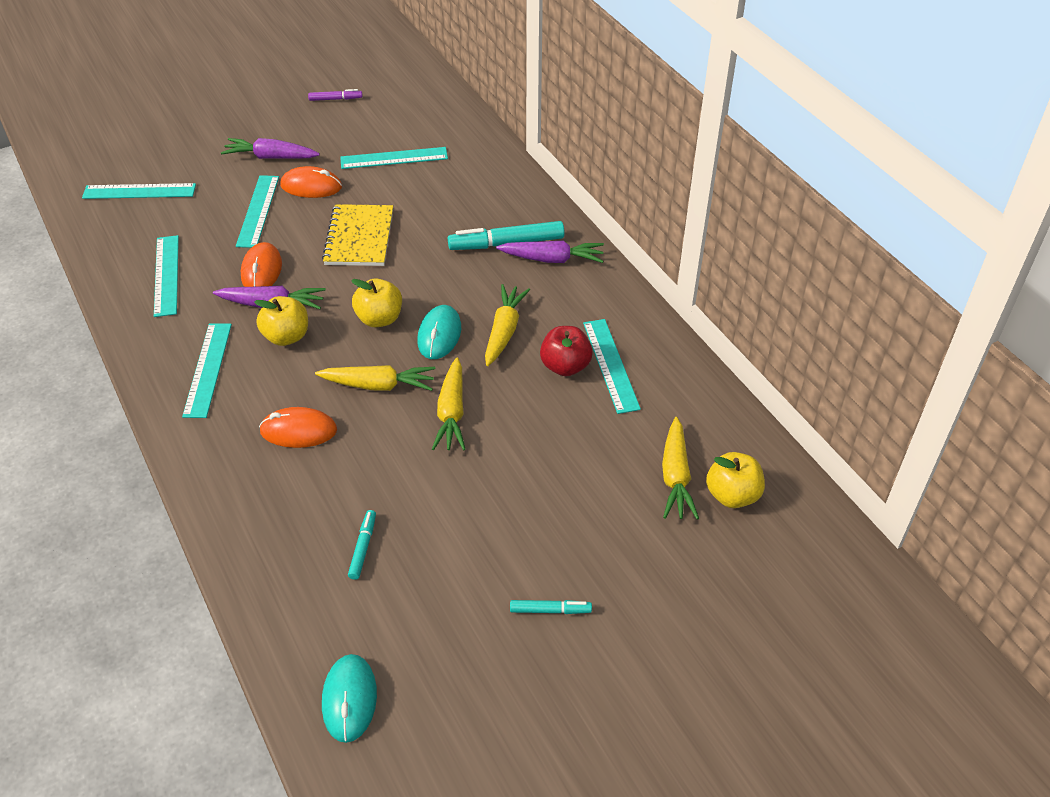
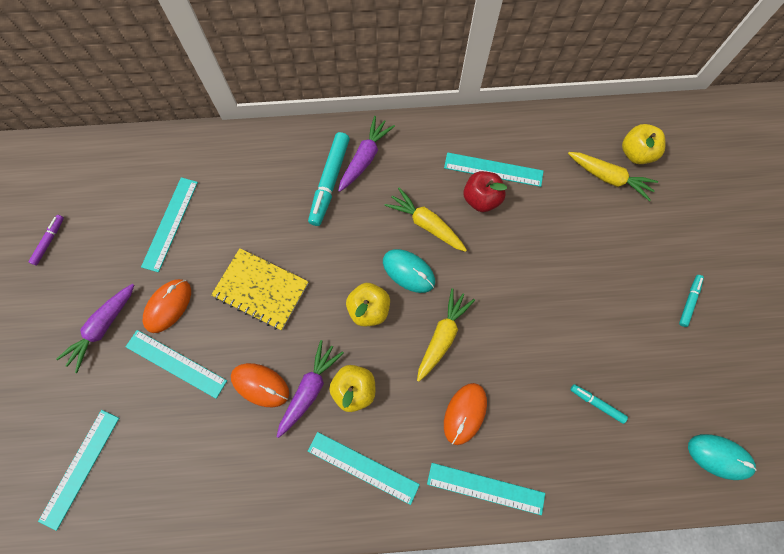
camera: 65 degrees left, 25 degrees up
turquoise ruler [154,235,179,317] -> turquoise ruler moved to [427,463,545,515]
yellow carrot [432,357,466,451] -> none

